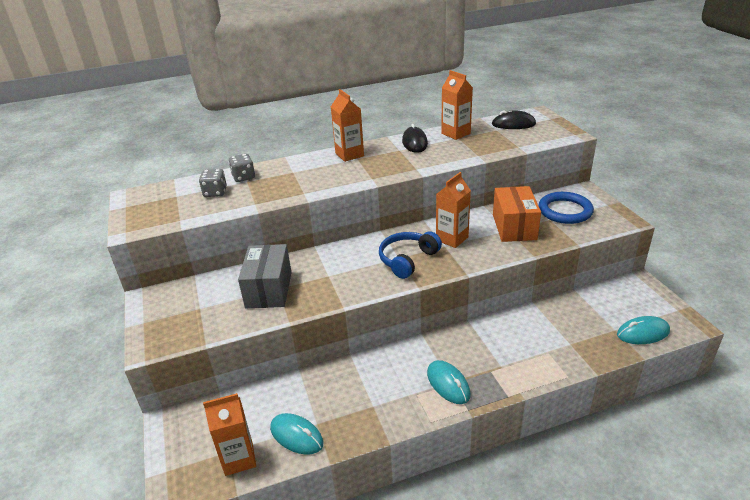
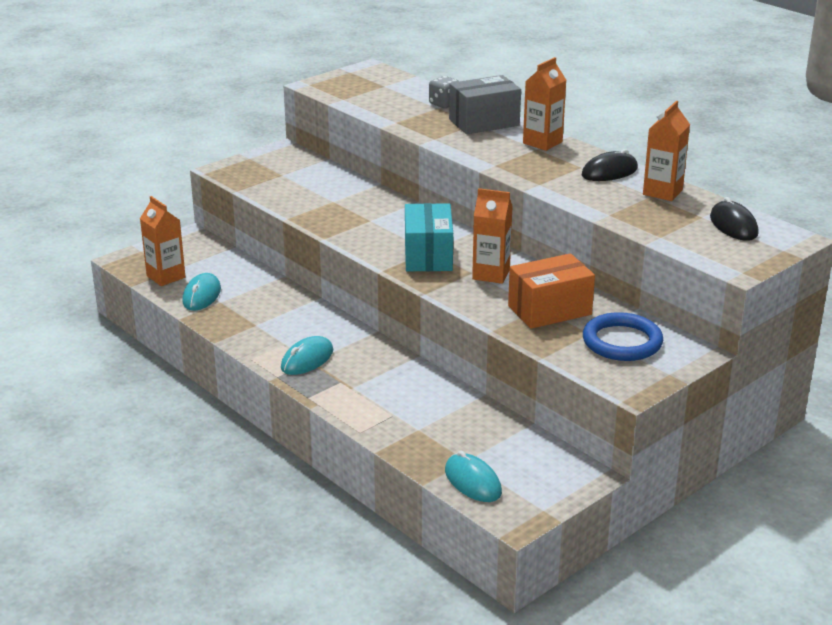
camera: 65 degrees right, 5 degrees down
grey dice [199,169,227,197] -> none
grey box [238,244,292,308] -> grey box moved to [449,75,521,134]
blue headphones [379,231,442,279] -> turquoise box [405,203,453,271]

